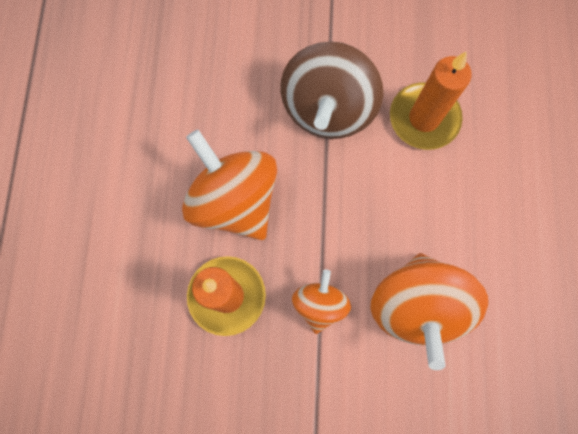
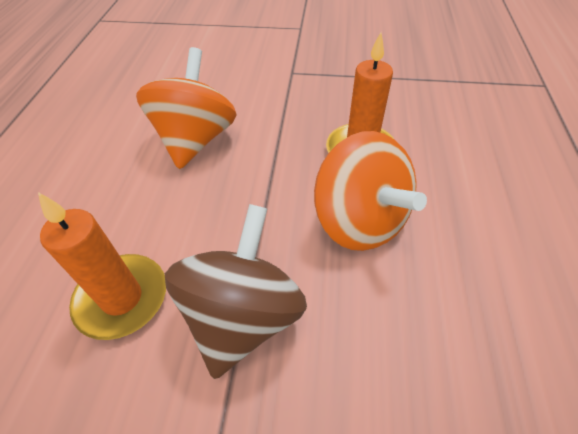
camera: 175 degrees left, 25 degrees down
orange spinning top [292,269,351,334] -> none

